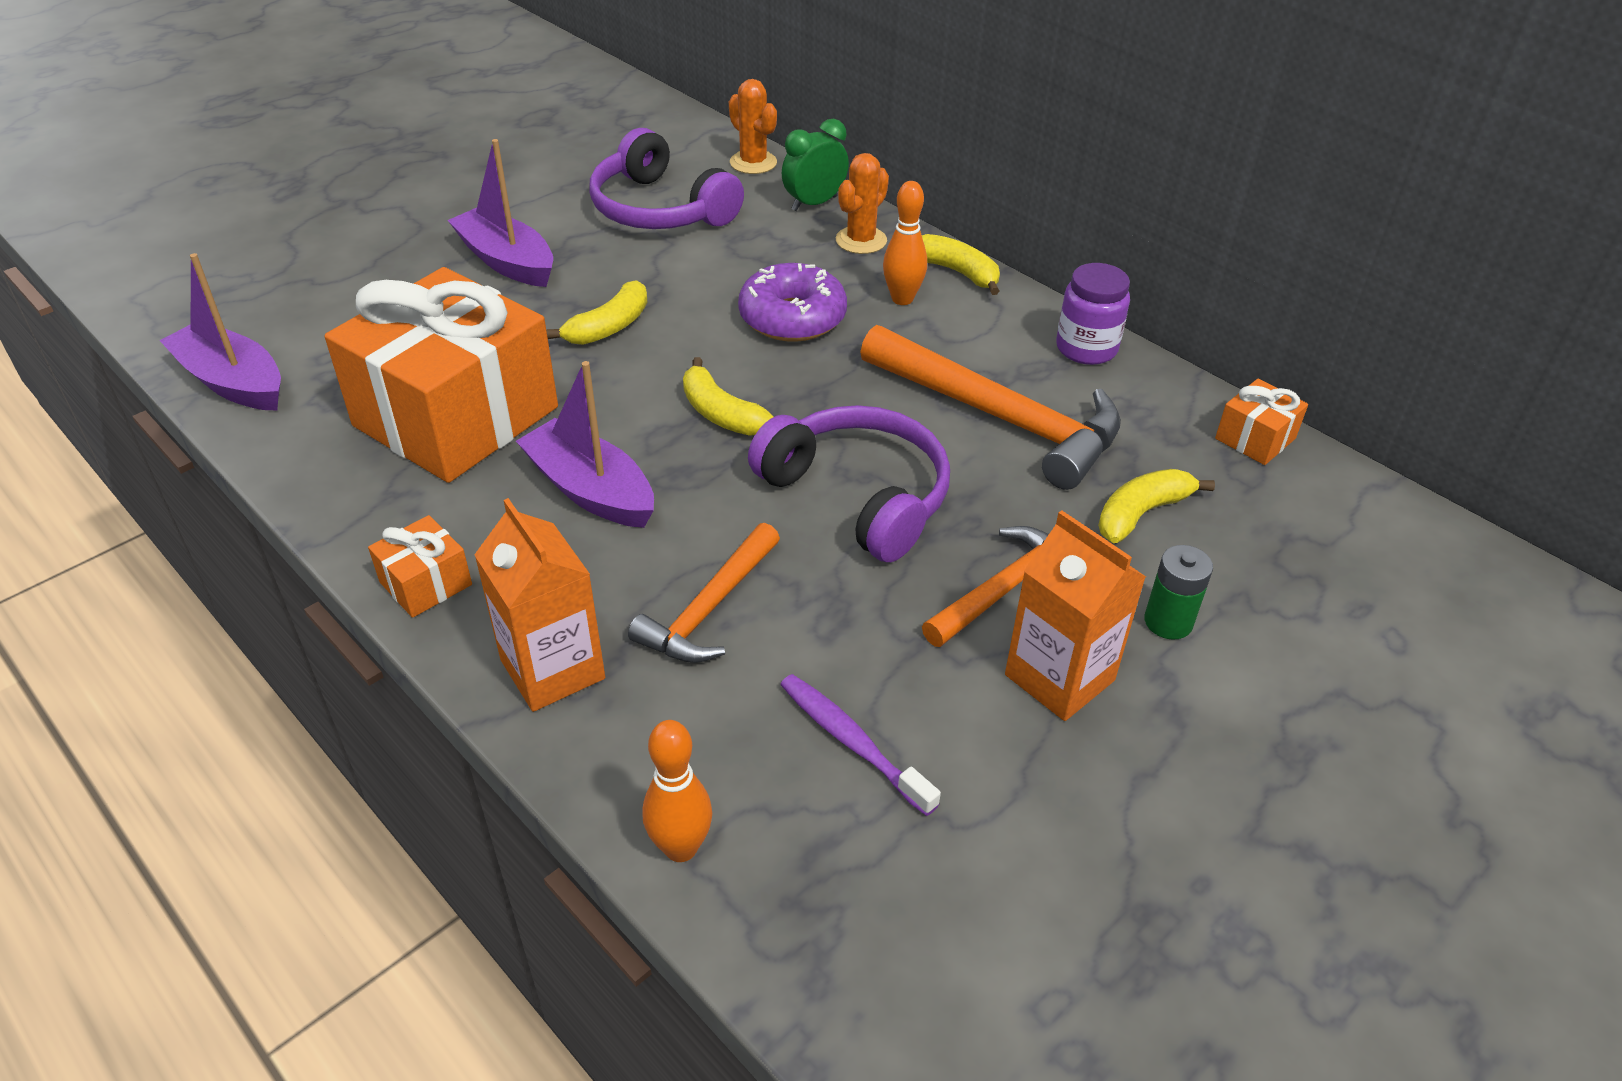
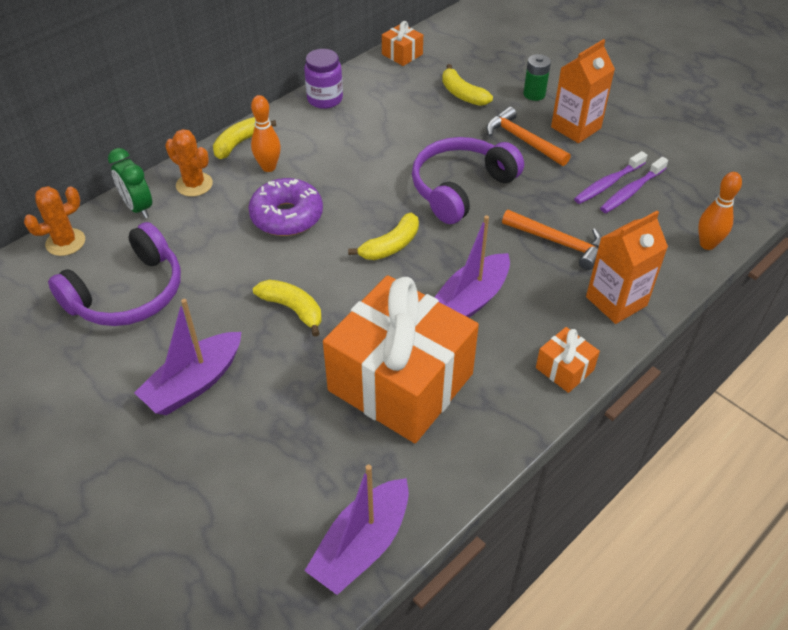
camera: 90 degrees left, 5 degrees up
orange hammer [860,325,1121,490] -> none
none -> purple toothbrush [574,151,647,204]

